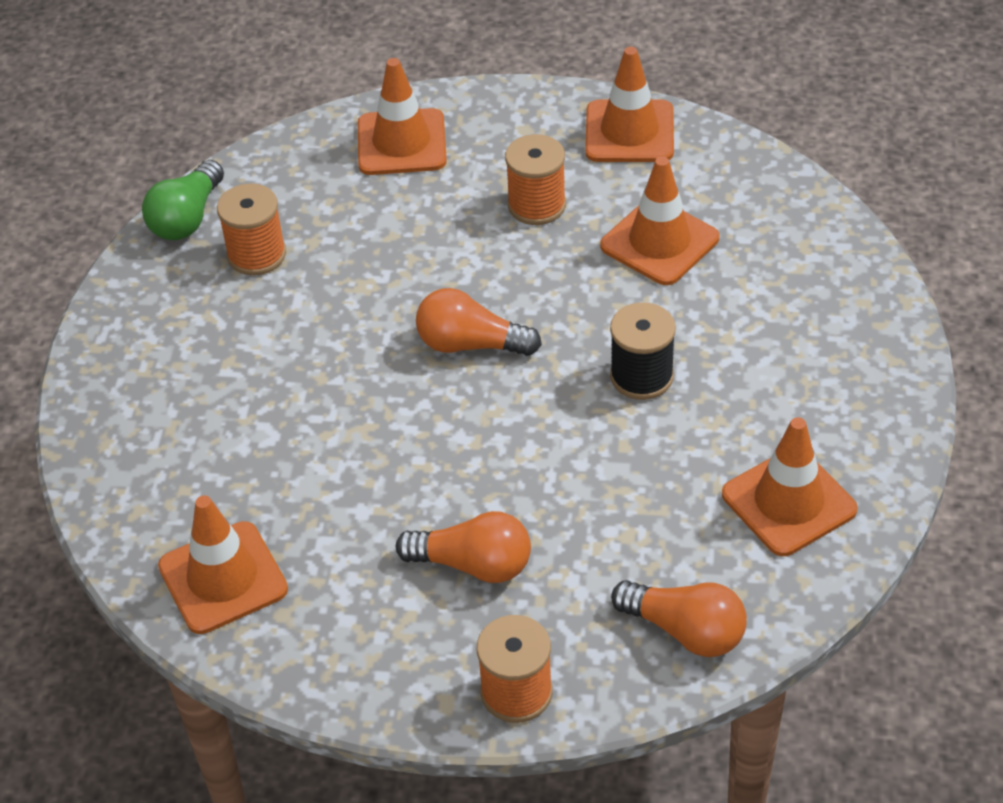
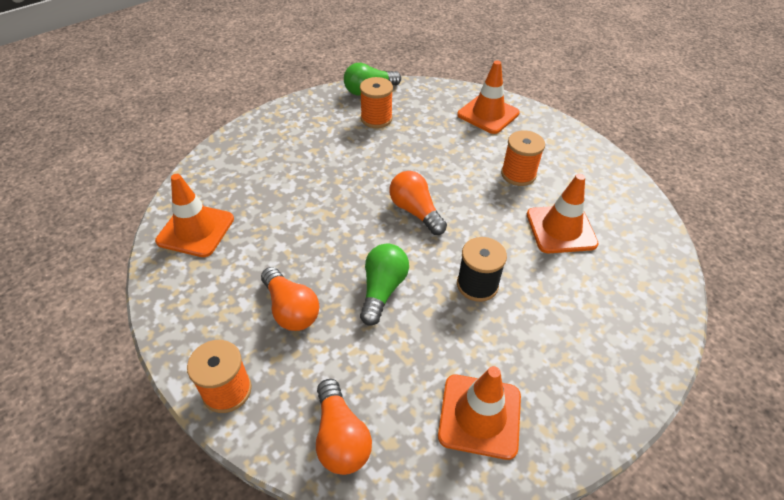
camera: 40 degrees right, 0 degrees up
orange traffic cone [585,47,674,162] -> none
none -> green light bulb [360,243,409,326]

